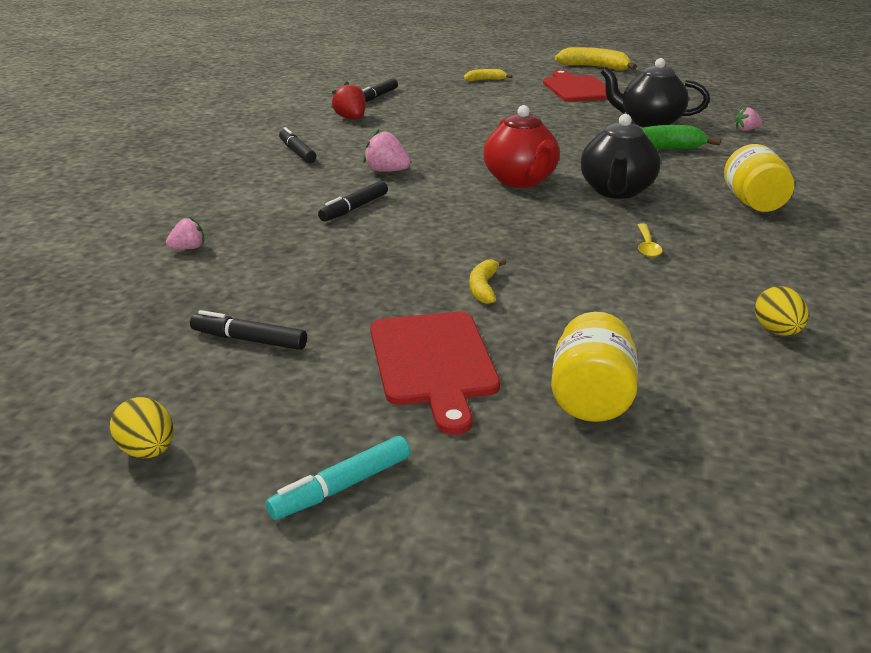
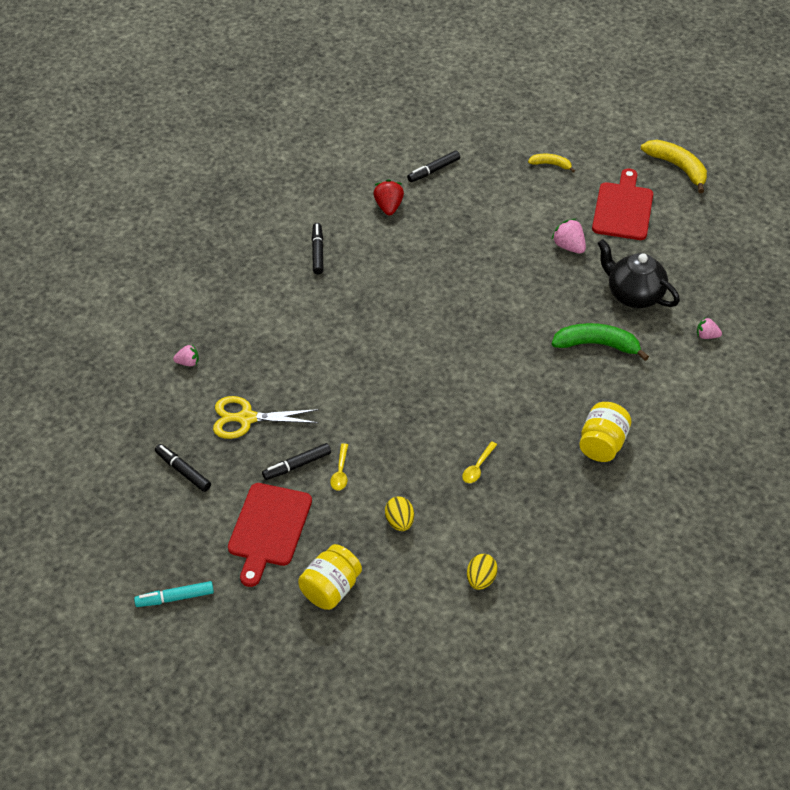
camera: 25 degrees right, 20 degrees up
yellow egg [110,397,174,458] -> yellow egg moved to [385,496,414,531]
black marker [318,181,388,222] -> black marker moved to [262,443,331,480]
pink strawberry [363,129,411,172] -> pink strawberry moved to [551,219,586,254]
yellow banana [470,259,507,304] -> yellow spoon [330,443,348,491]
red teapot [483,105,560,188] -> none
black teapot [581,114,660,199] -> none
none -> yellow scissors [213,396,319,439]

